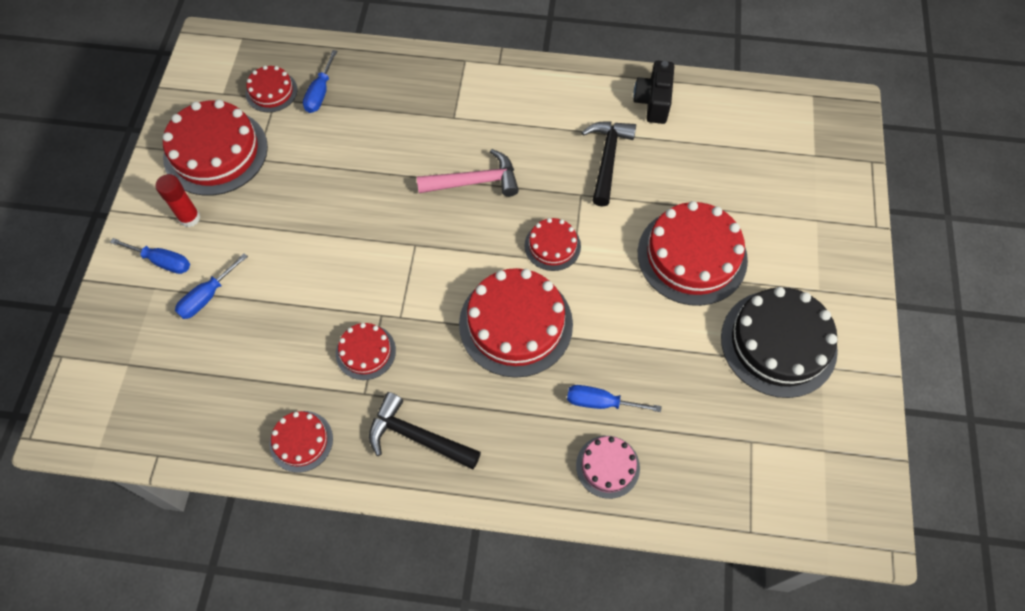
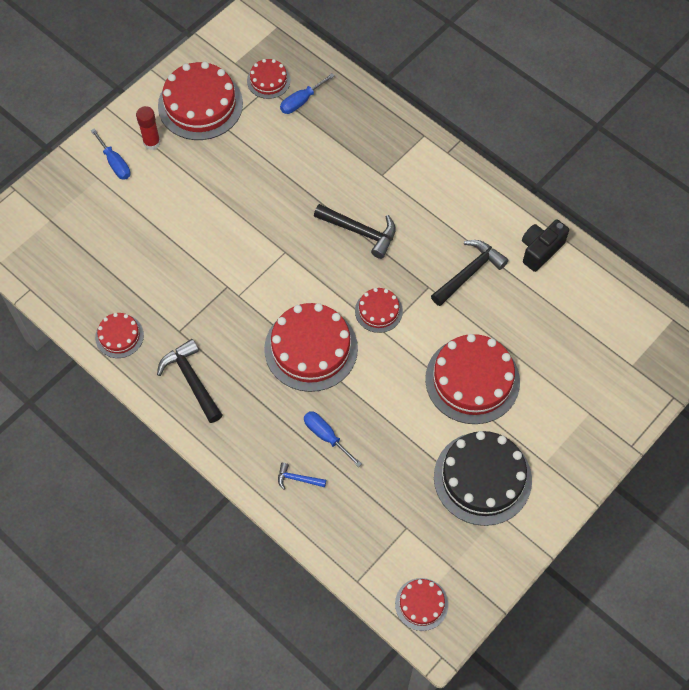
camera: 35 degrees right, 0 degrees up
blue screwdriver [175,253,248,319] -> none
red cake [336,323,396,380] -> red cake moved to [395,578,448,631]
pink hammer [417,149,519,197] -> black hammer [314,204,396,259]
pink cake [576,436,640,499] -> blue hammer [278,463,326,490]

